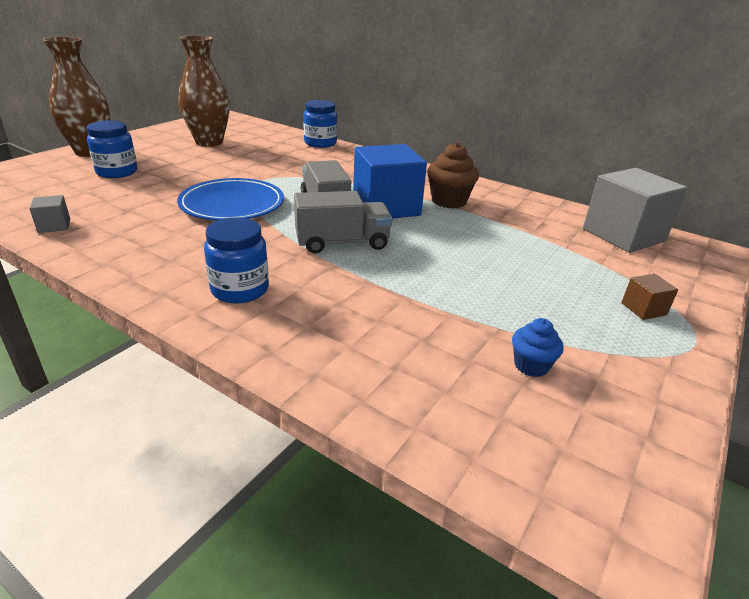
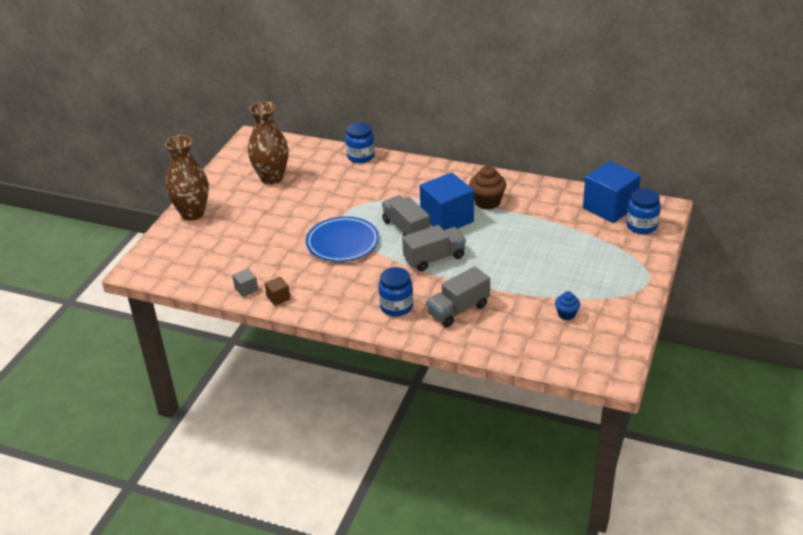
camera: 10 degrees left, 5 degrees up
blue jar [87,120,138,178] -> blue jar moved to [626,189,661,234]
grey cube [583,168,687,253] -> blue cube [583,161,641,223]
brown cube [621,274,678,320] -> brown cube moved to [265,277,291,306]
none -> grey truck [426,266,490,327]

